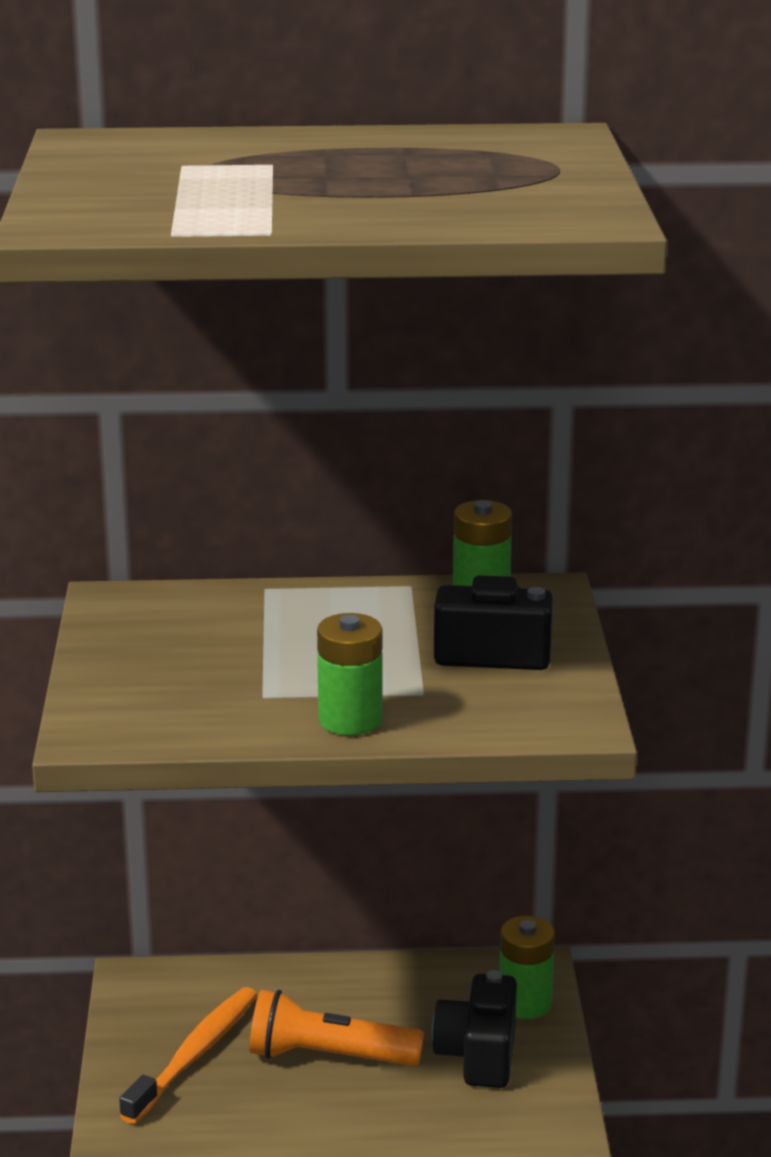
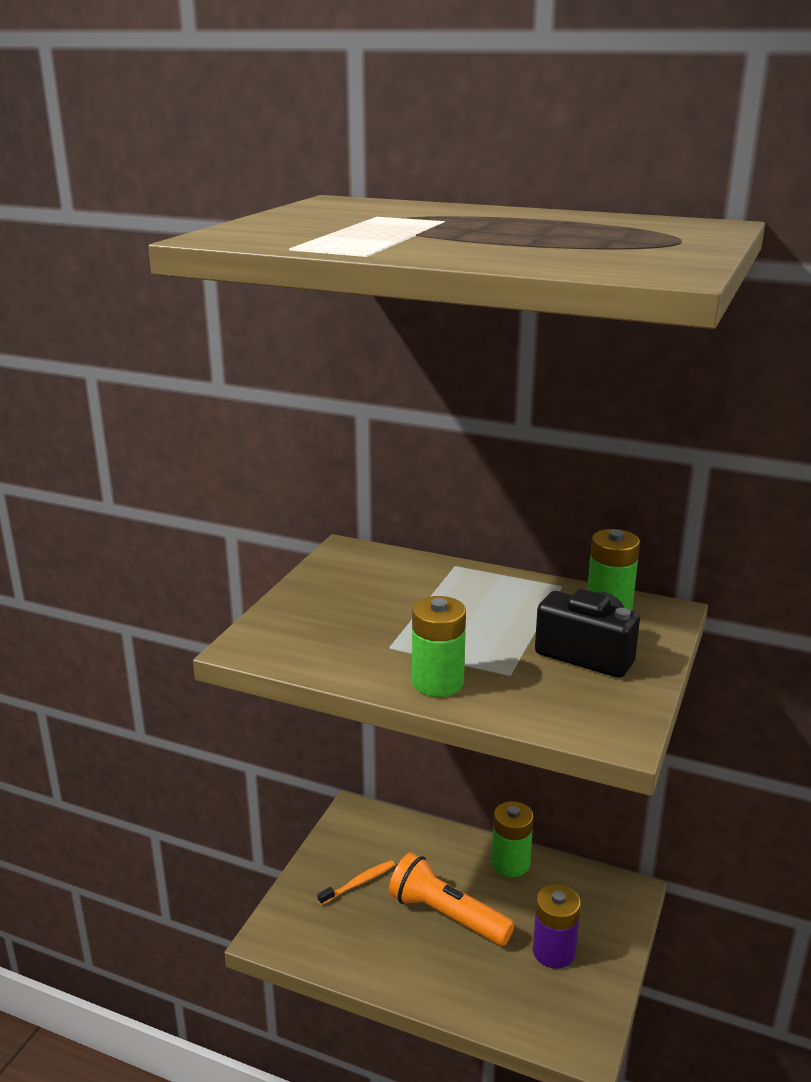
camera: 25 degrees right, 0 degrees up
orange toothbrush [119,987,257,1124] -> orange toothbrush [317,860,395,905], size x0.56
black camera [432,970,517,1088] -> purple battery [533,884,581,969]
green battery [499,916,555,1019] -> green battery moved to [492,801,534,877]

